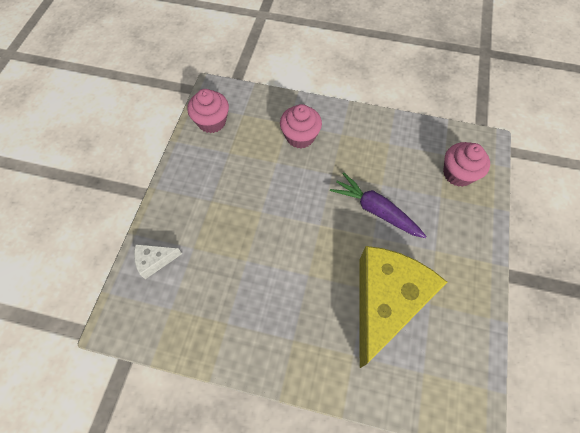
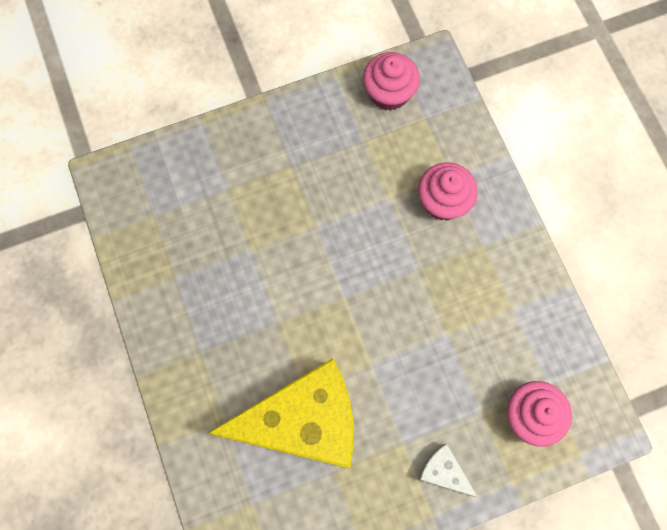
camera: 55 degrees right, 10 degrees up
white cheese [134,244,182,279] -> white cheese moved to [418,444,478,497]
purple carrot [330,172,427,238] -> none

